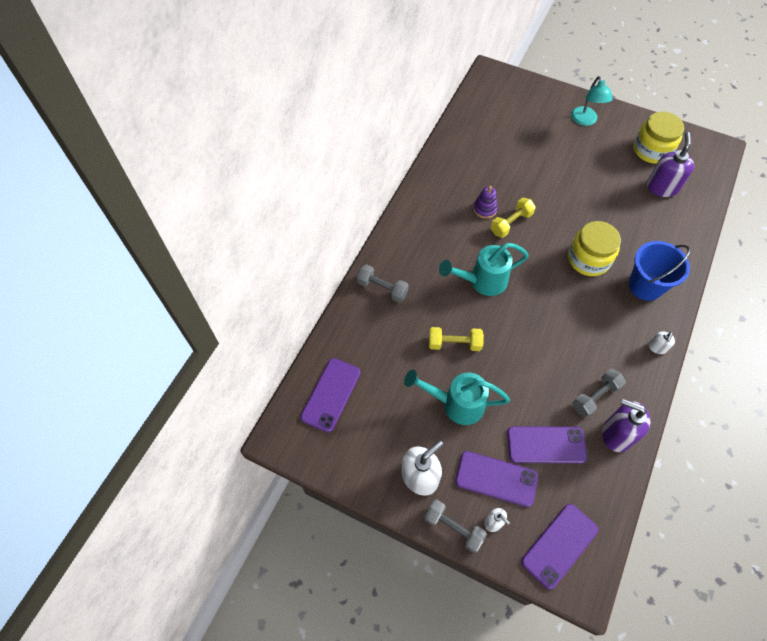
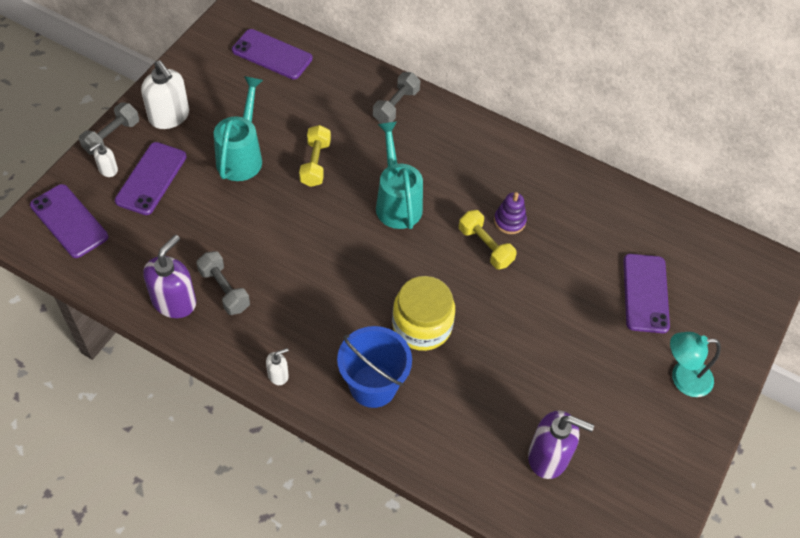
camera: 90 degrees right, 5 degrees down
purple phone [507,426,587,463] -> purple phone moved to [623,254,670,333]
yellow jar [633,112,684,164] -> none
white soap dispenser [649,331,675,354] -> white soap dispenser turned 120 degrees clockwise [266,348,289,385]

